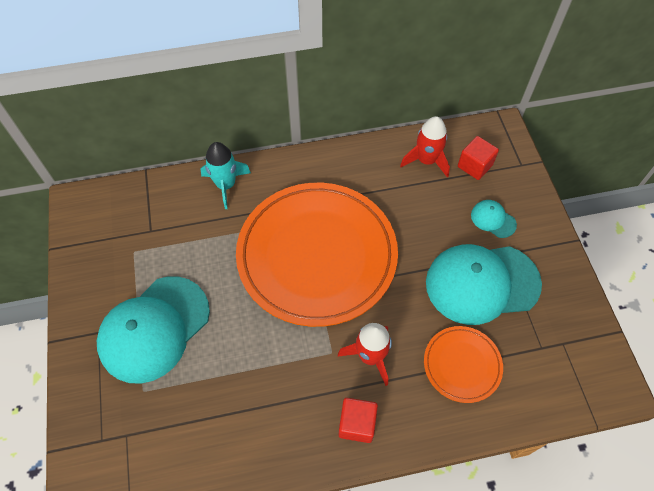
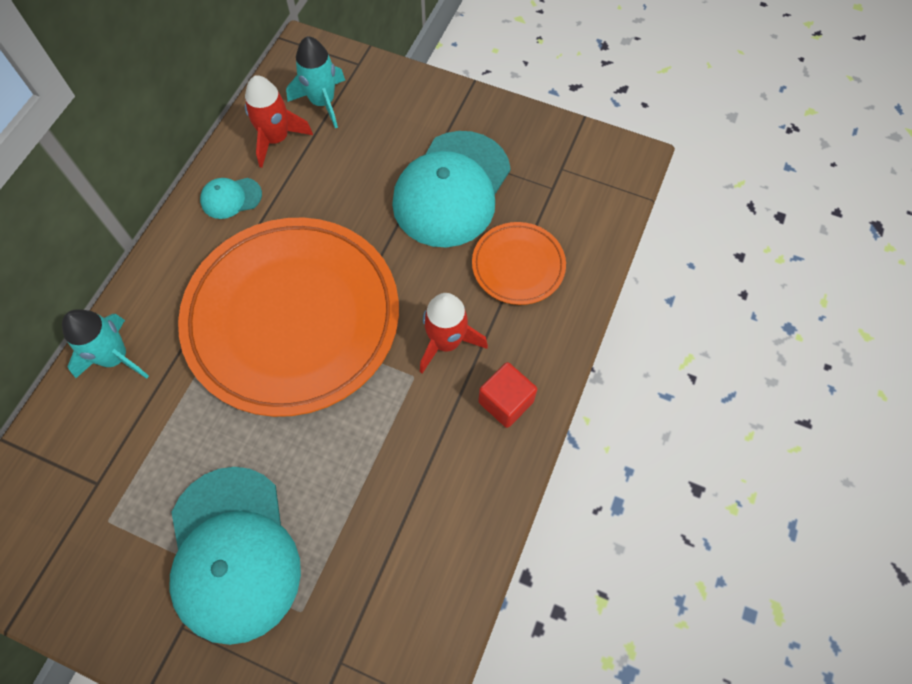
camera: 55 degrees left, 5 degrees up
red cube [458,136,499,180] -> turquoise rocket [286,36,345,128]
turquoise cap [471,200,517,238] -> turquoise cap moved to [200,178,262,219]

